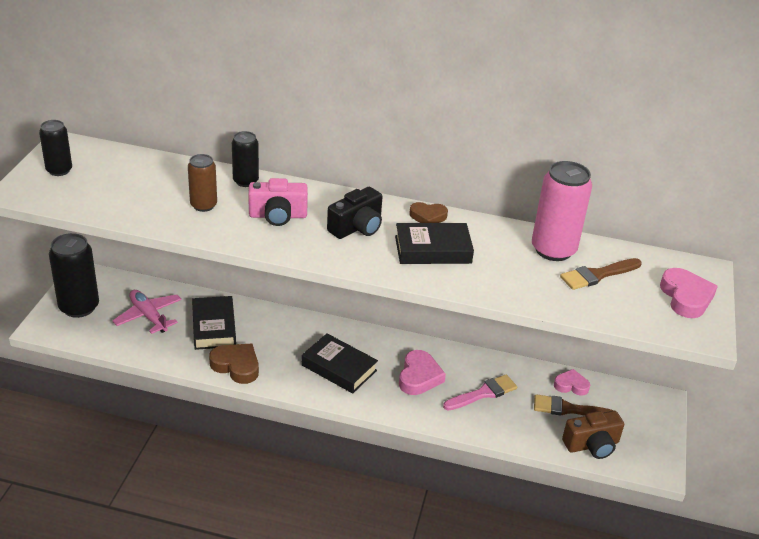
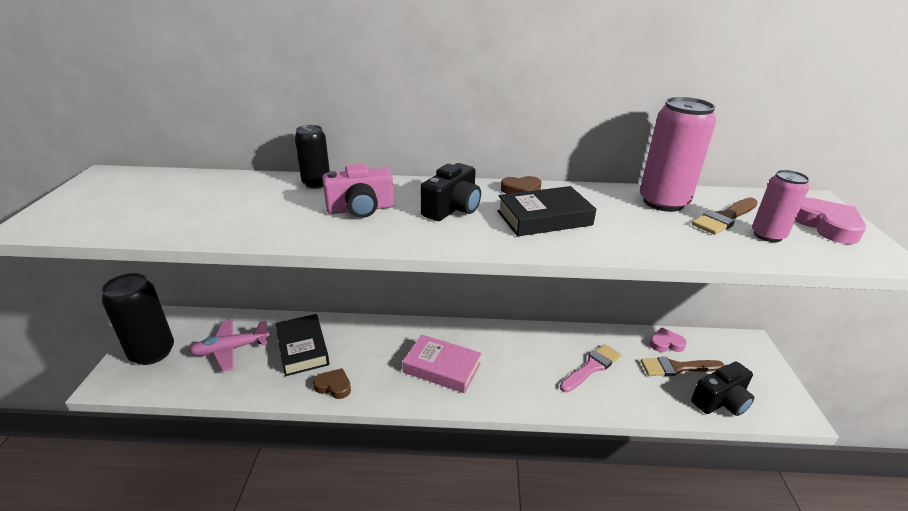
camera: 10 degrees left, 5 degrees down
black can [39,120,72,176] -> none
pink plane [112,290,182,334] -> pink plane turned 60 degrees counterclockwise [189,319,270,372]
brown can [188,154,217,212] -> none
brown heart [209,344,259,384] -> brown heart [313,368,351,399], size x0.66
black book [302,333,378,393] -> pink book [402,334,481,393]
pink heart [399,350,446,395] -> none
brown camera [562,411,624,459] -> black camera [691,361,754,416]
none -> pink can [752,170,810,242]

